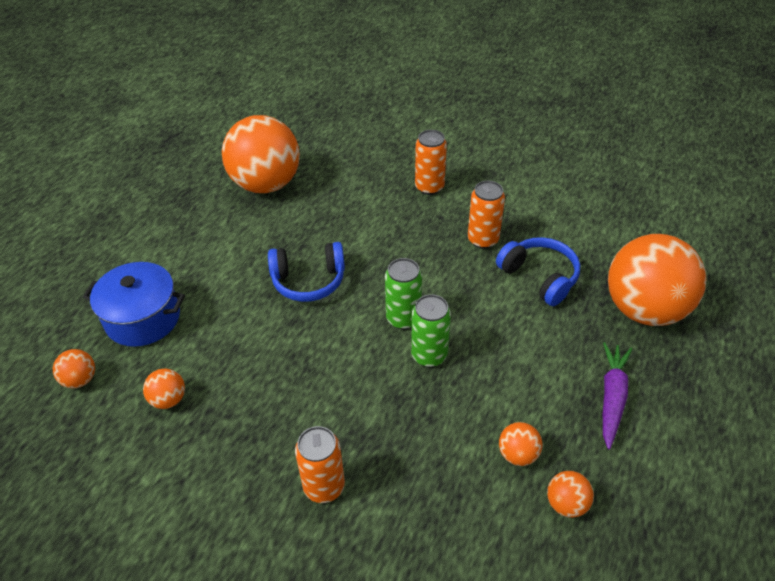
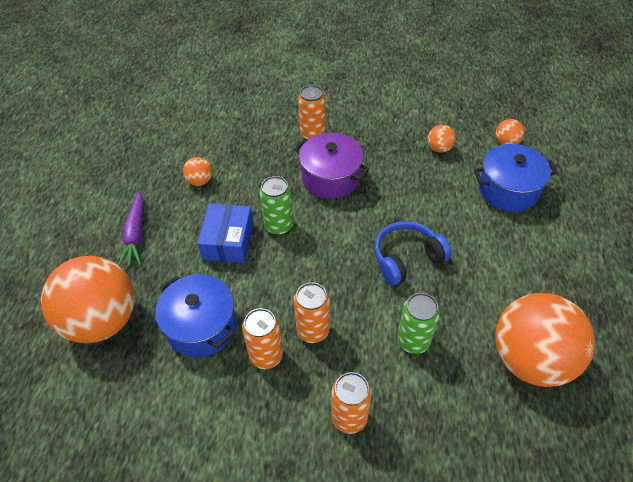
camera: 160 degrees right, 5 degrees up
green can [385,258,422,329] -> green can moved to [397,293,440,354]
blue headphones [496,237,580,306] -> blue pot [155,274,236,358]
orange ball [547,471,594,518] -> none
none -> blue box [197,204,254,263]
none -> purple pot [294,133,370,199]
none -> orange can [294,282,330,343]

